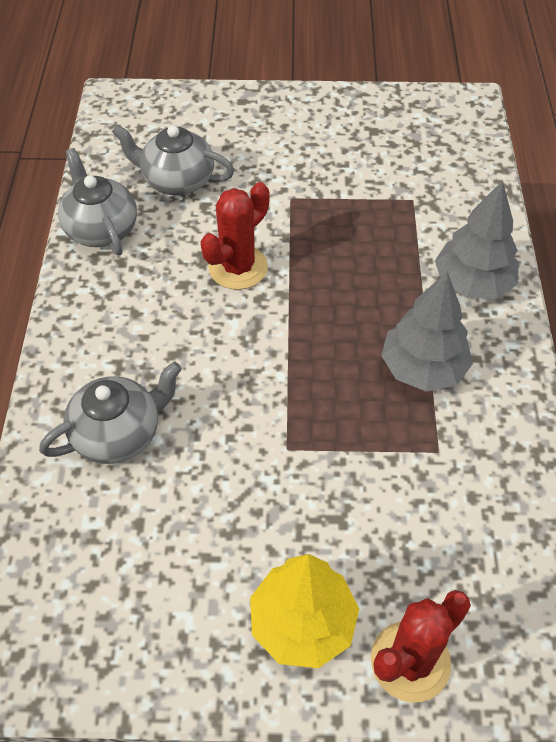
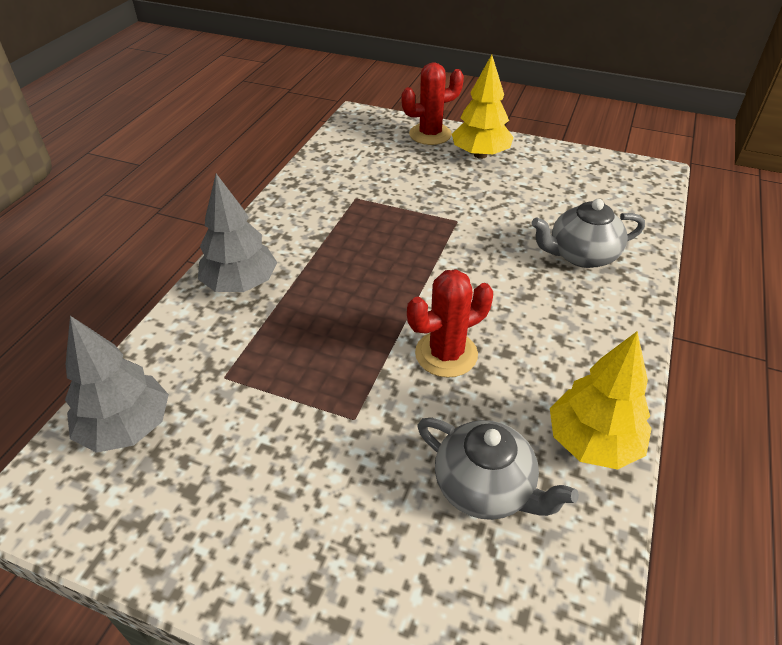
camera: 160 degrees left, 10 degrees down
grey teapot [58,148,137,256] -> yellow tree [550,331,652,470]
grey tree [381,271,473,392] -> grey tree moved to [65,316,169,453]

